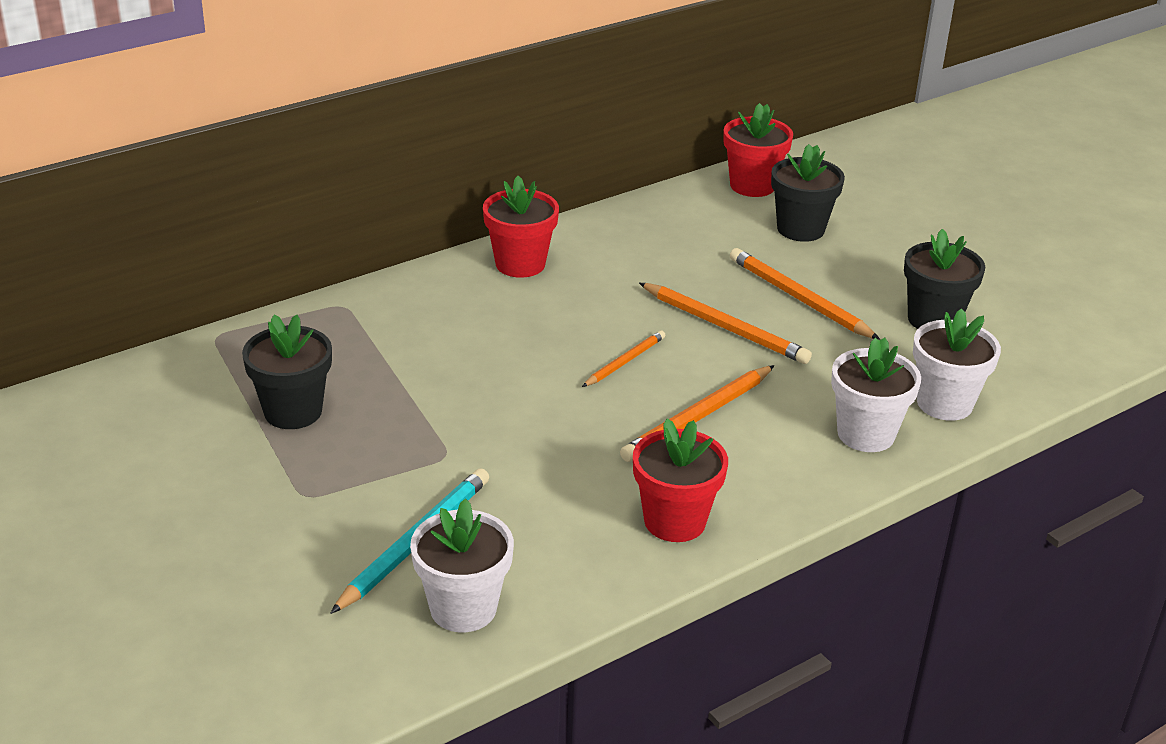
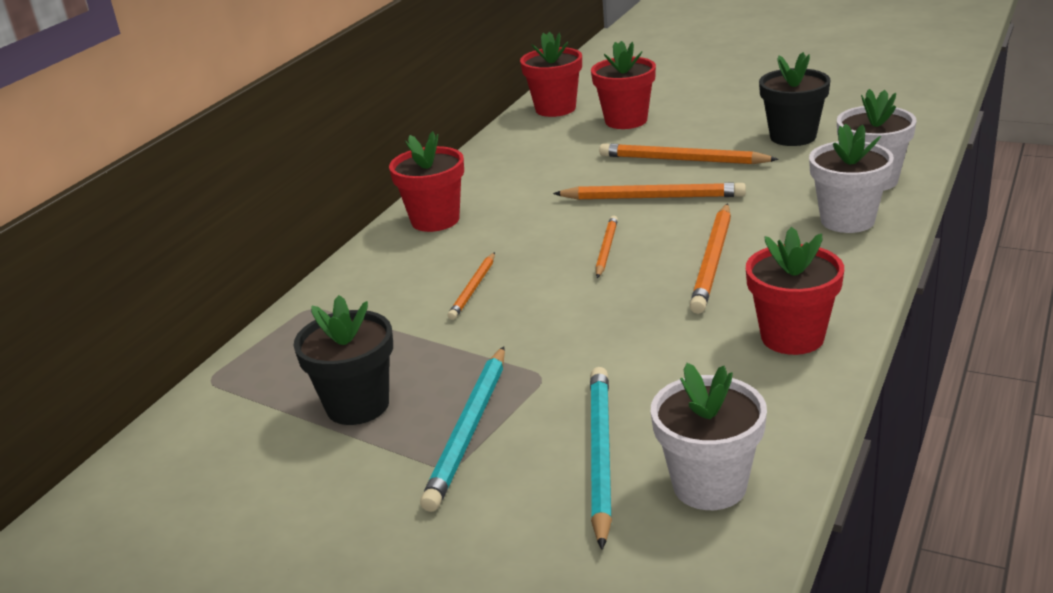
camera: 25 degrees left, 5 degrees down
black flower pot [771,144,845,242] -> red flower pot [591,41,656,129]
none -> turquoise pencil [420,346,505,512]
none -> orange pencil [448,252,495,320]

